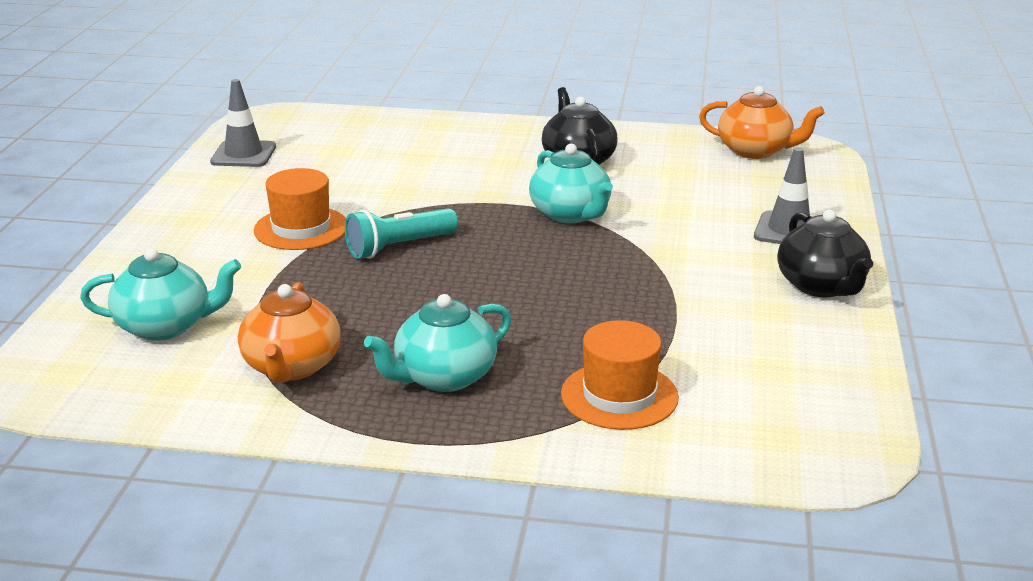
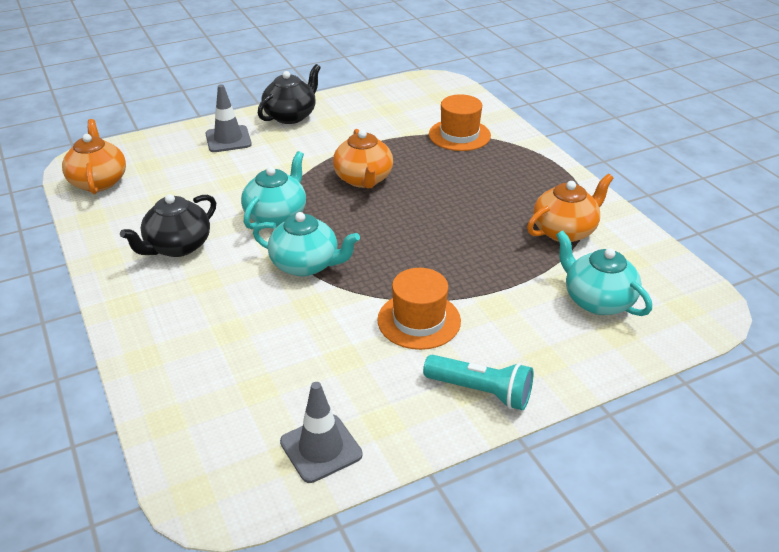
camera: 125 degrees left, 10 degrees up
turquoise flashlight [345,208,458,259] -> turquoise flashlight moved to [423,355,533,410]
turquoise teapot [364,294,511,392] -> turquoise teapot moved to [253,212,360,276]
none -> orange teapot [333,129,393,188]

